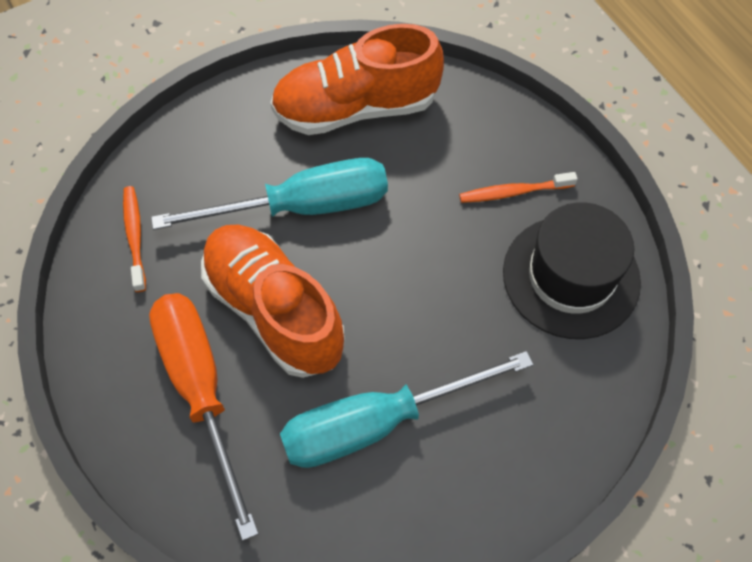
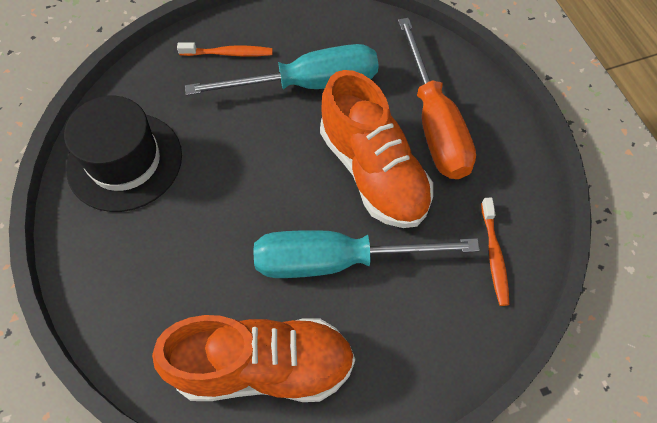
camera: 170 degrees left, 0 degrees up
orange toothbrush [459,172,577,203] -> orange toothbrush moved to [177,42,273,57]

